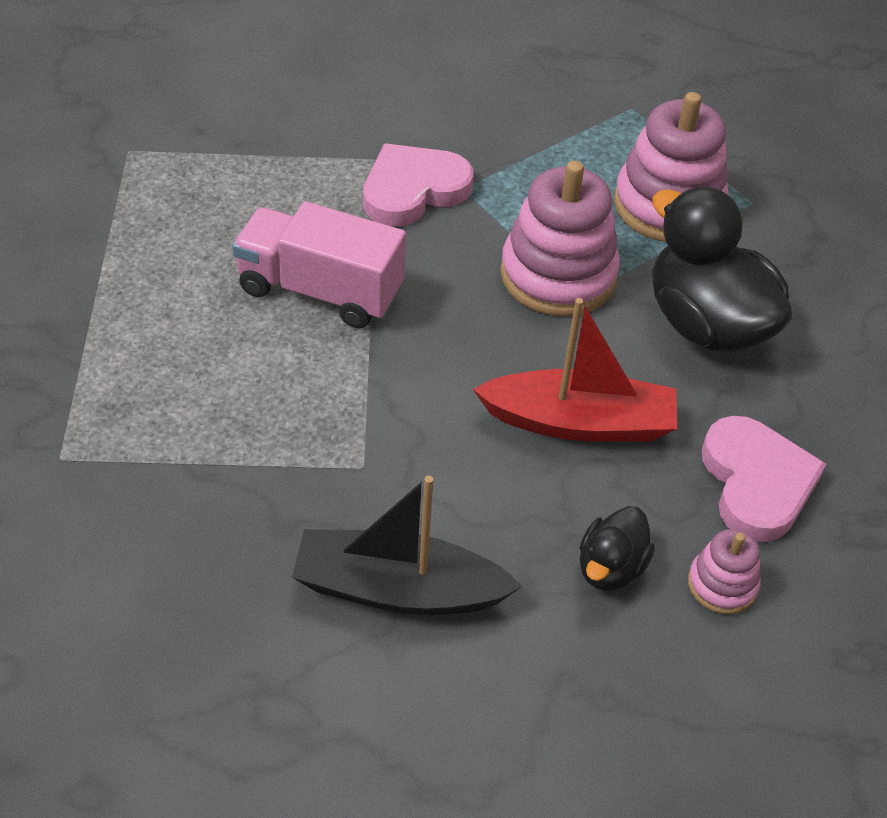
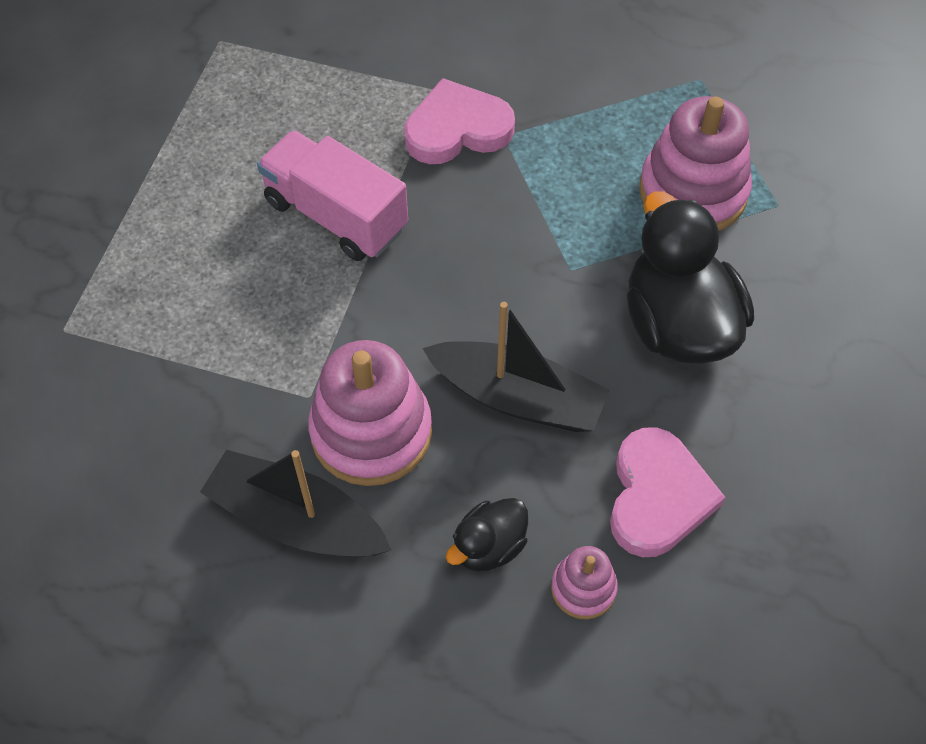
camera: 20 degrees right, 10 degrees up
red boat [473,298,677,442] -> black boat [422,302,609,432]
pink stacking toy [500,161,620,316] -> pink stacking toy moved to [308,340,432,486]

